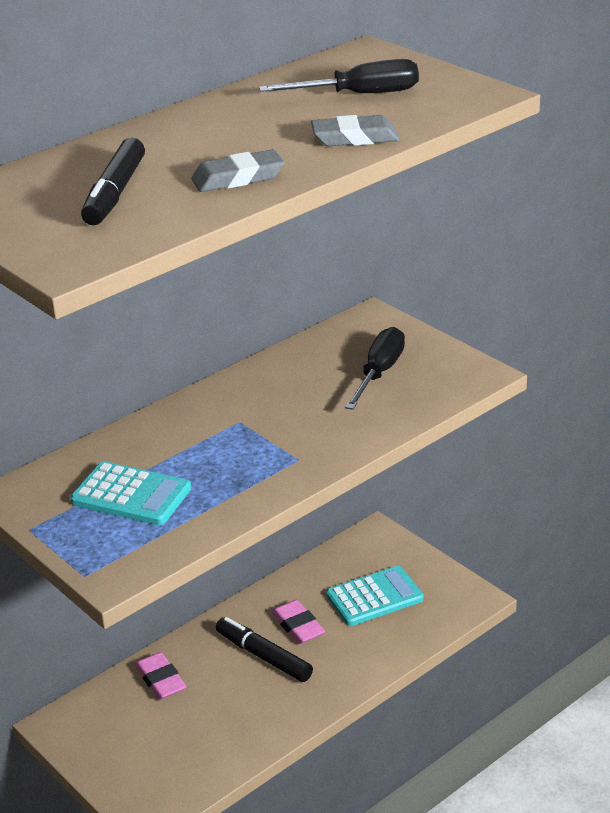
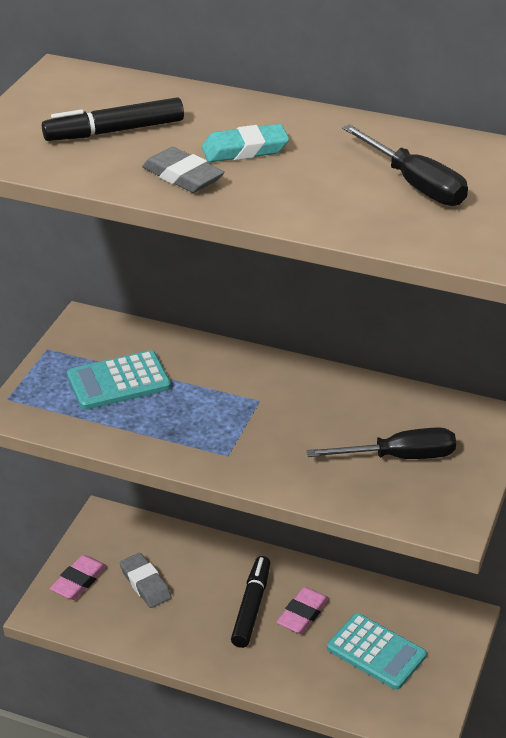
camera: 60 degrees right, 5 degrees up
turquoise calculator [70,461,191,525] -> turquoise calculator turned 75 degrees clockwise [67,350,171,410]
pink eraser [135,652,186,700] -> pink eraser moved to [50,555,107,600]
grey eraser [311,115,400,146] -> grey eraser moved to [120,553,171,608]
none -> turquoise eraser [201,124,289,162]

